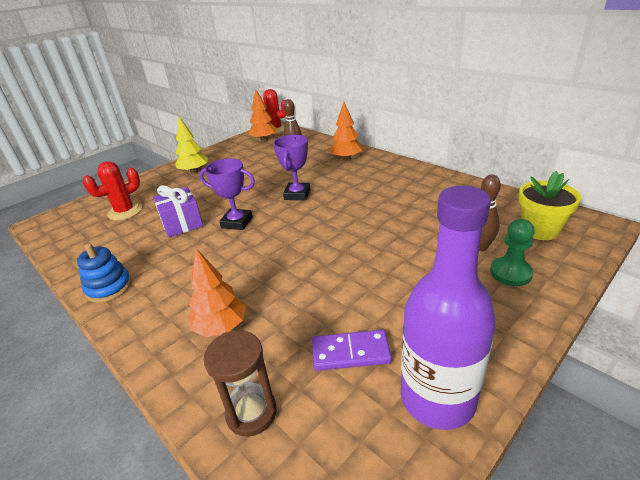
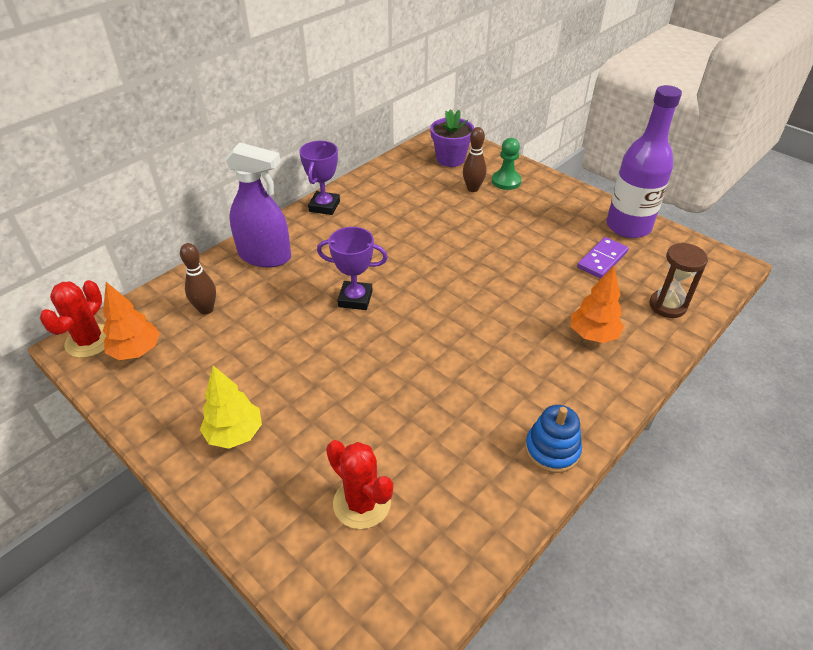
camera: 95 degrees left, 10 degrees up
purple gift [153,185,203,237] -> none
purple trophy [200,158,255,230] -> purple trophy moved to [299,141,340,215]
purple domino [312,330,392,371] -> purple domino turned 45 degrees clockwise [577,237,629,279]
orange tree [330,102,362,161] -> purple spray bottle [225,142,291,267]
yellow flower pot [519,171,581,240] -> purple flower pot [430,109,474,167]

